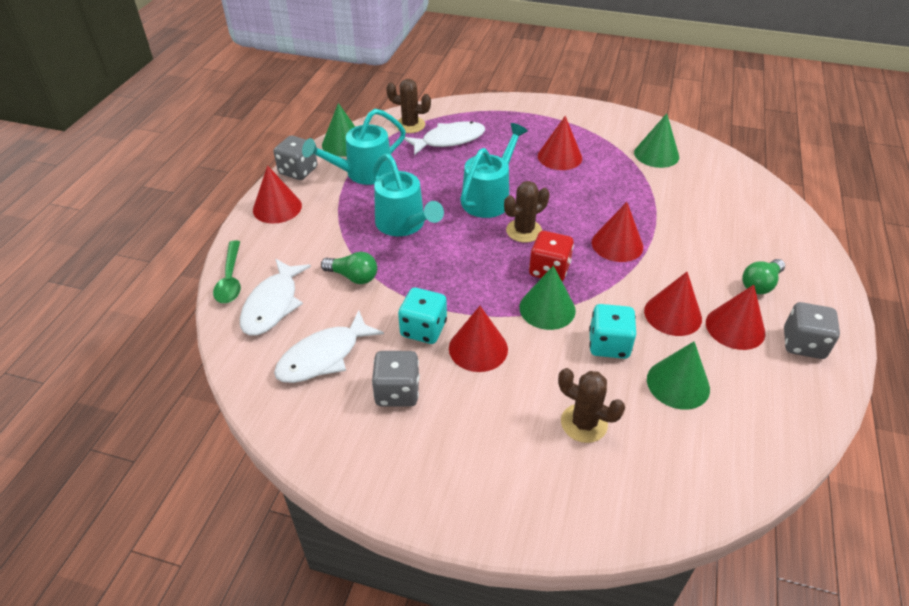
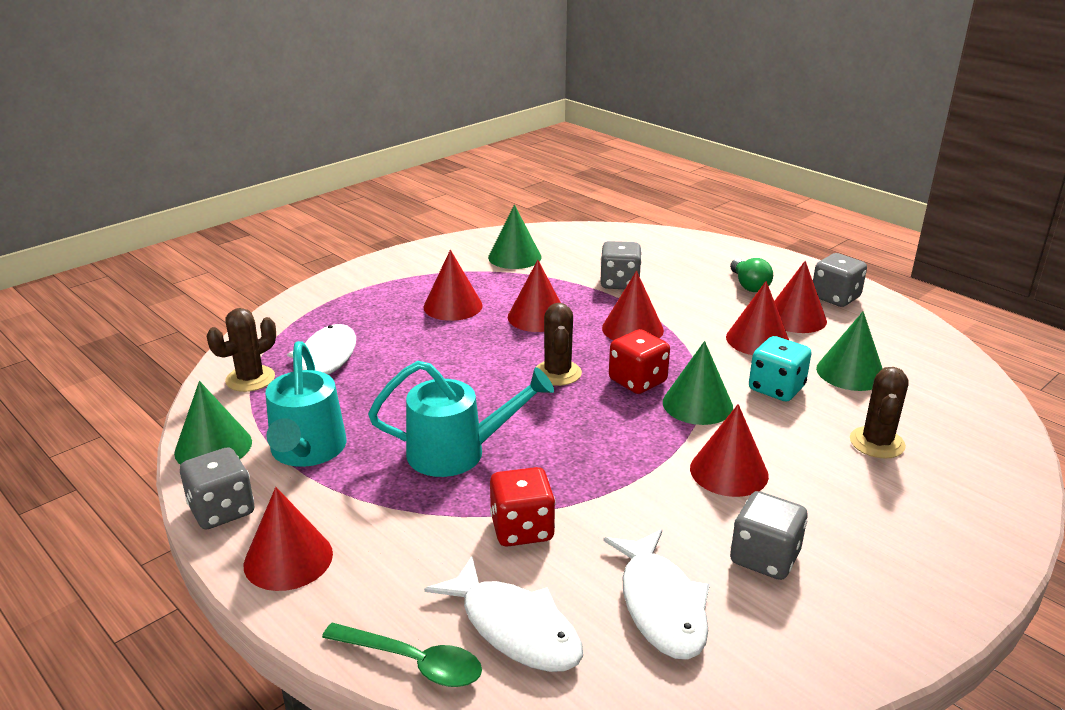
camera: 60 degrees left, 15 degrees down
green light bulb [321,252,377,284] -> red dice [490,467,556,547]
turquoise dice [398,288,447,344] -> none
turquoise watering can [460,123,528,218] -> none
brown cactus [558,368,625,443] -> brown cactus turned 45 degrees counterclockwise [850,367,909,459]
none -> red cone [508,260,561,332]
none -> grey dice [600,241,642,289]

